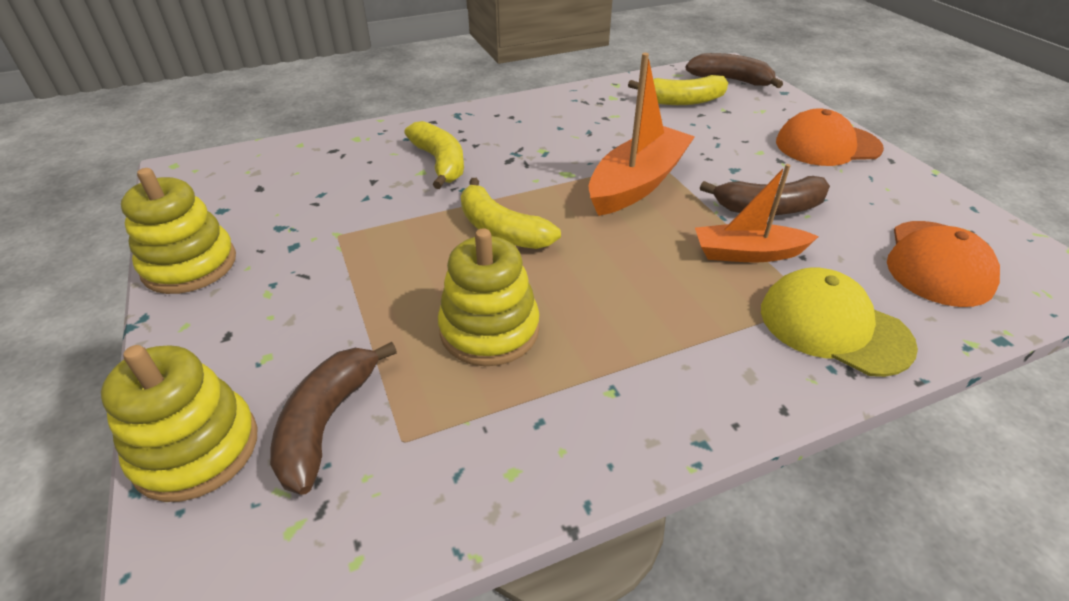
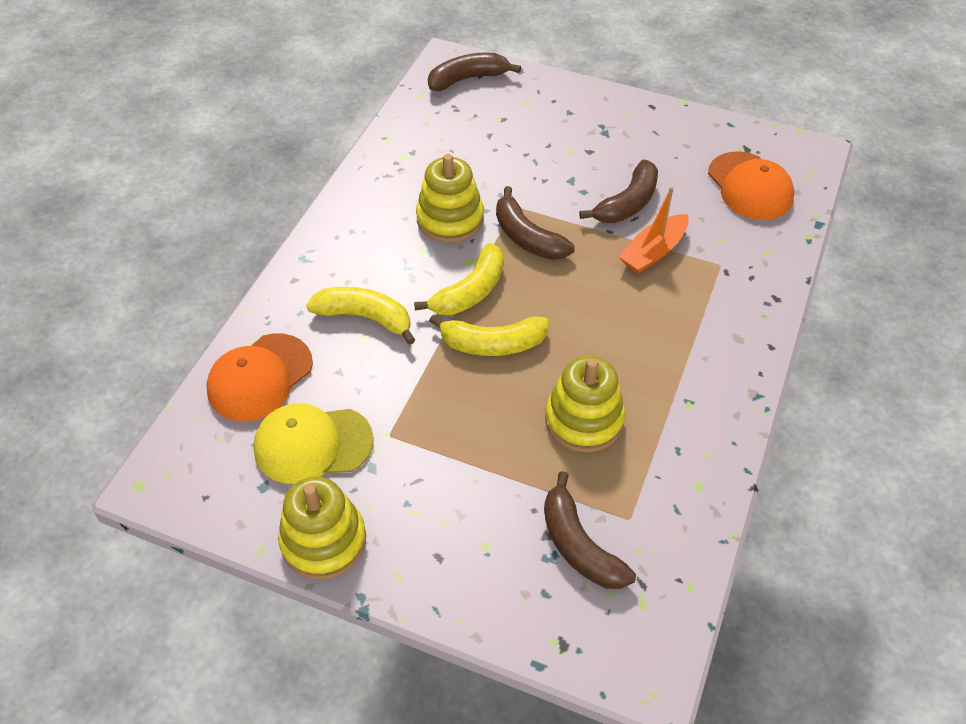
camera: 45 degrees left, 10 degrees up
yellow stacking toy [101,345,258,502] -> yellow stacking toy moved to [416,154,484,243]
orange boat [589,53,695,216] -> brown banana [496,186,575,260]
yellow banana [628,75,728,105] -> yellow banana moved to [414,243,504,315]
yellow cap [761,267,918,377] -> yellow cap moved to [253,403,374,484]
orange cap [776,108,884,166] -> orange cap moved to [206,333,313,421]

